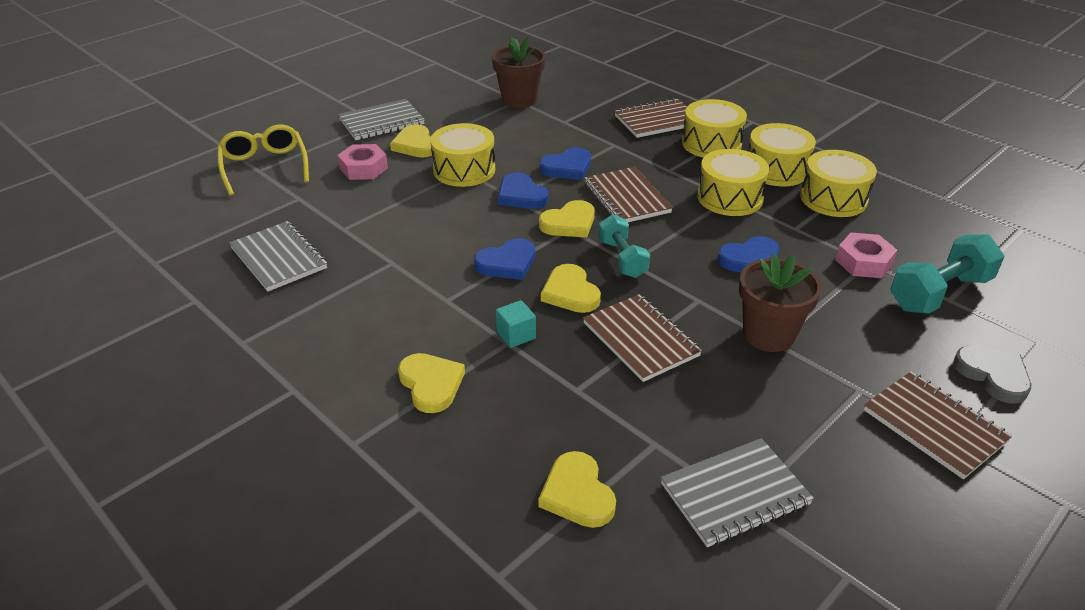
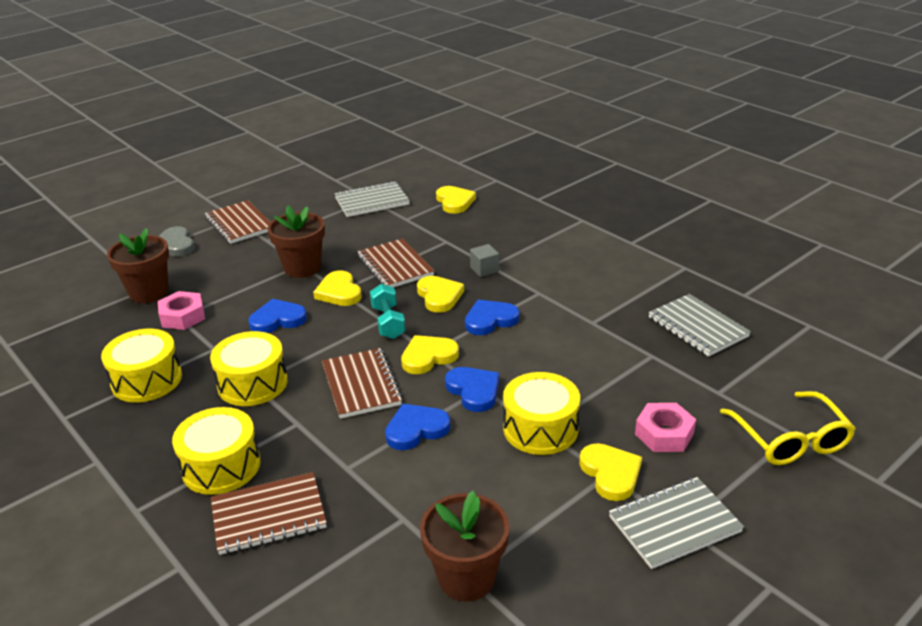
camera: 175 degrees left, 5 degrees down
yellow heart [398,353,465,413] -> yellow heart moved to [313,270,362,306]
turquoise cube [496,300,536,348] -> grey cube [470,244,499,277]
yellow drum [748,123,816,186] -> none
turquoise dumbbell [890,234,1005,314] -> brown flower pot [107,228,169,303]

